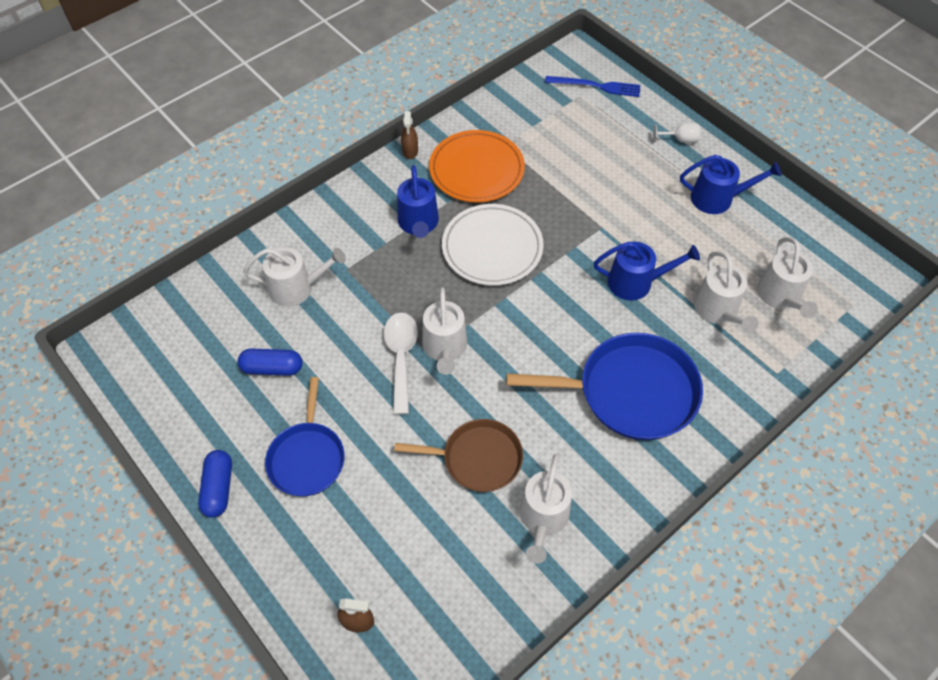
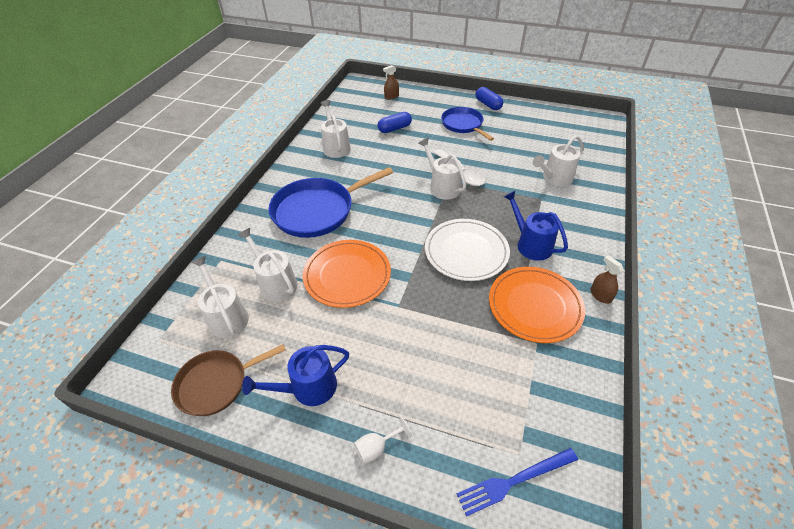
camera: 150 degrees right, 10 degrees down
blue capsule [238,349,302,376] -> blue capsule moved to [378,112,412,133]
brown pan [394,419,523,492] -> brown pan moved to [171,344,286,416]
blue watering can [594,241,700,301] -> orange plate [303,240,391,308]

